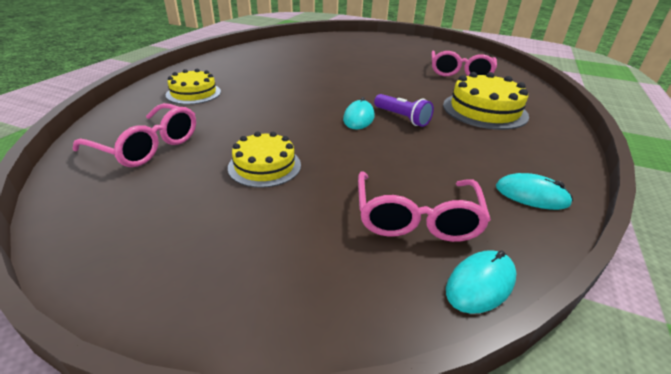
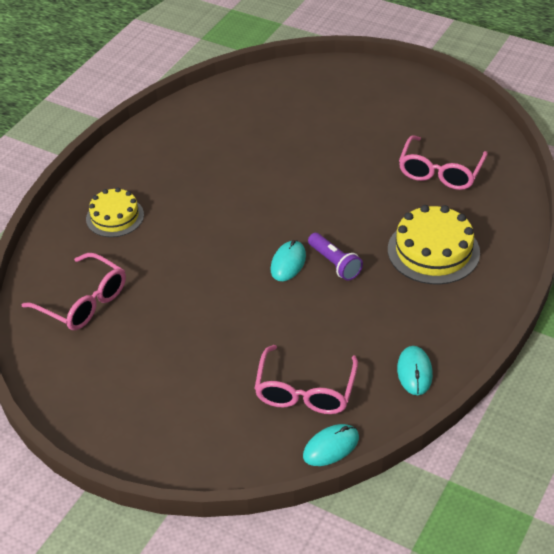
camera: 10 degrees right, 10 degrees up
yellow cake [228,132,301,188] -> none
turquoise mouse [496,173,573,210] -> turquoise mouse turned 60 degrees clockwise [397,346,433,395]

